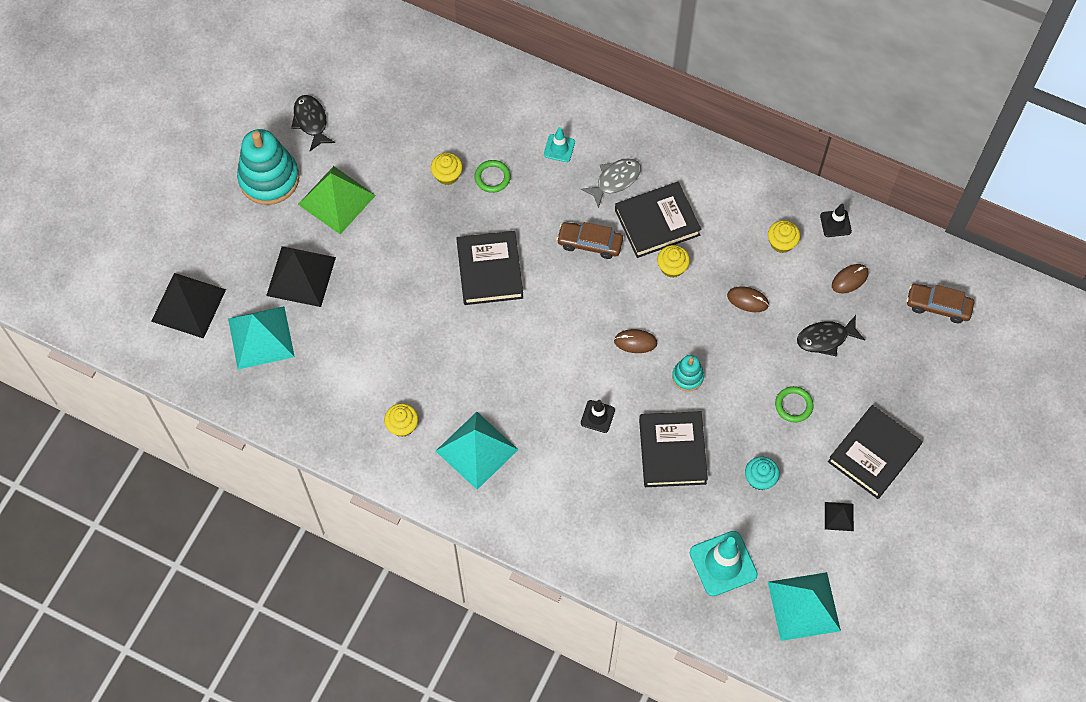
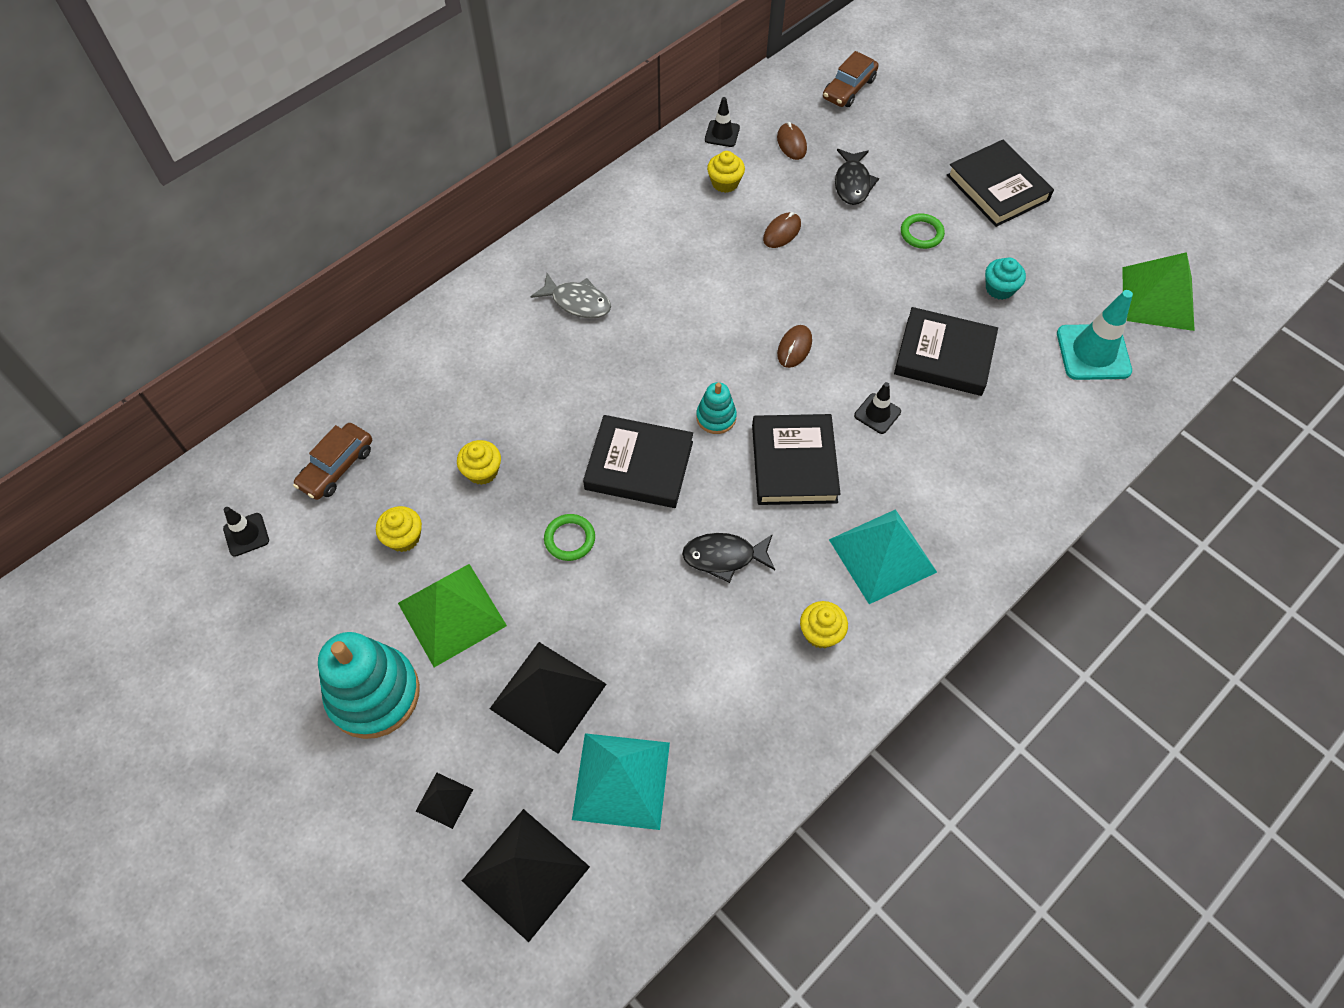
camera: 70 degrees left, 5 degrees down
black fish [291,95,335,151] -> black fish moved to [682,533,775,583]
green ring [474,160,511,193] -> green ring moved to [544,514,595,561]
turquoise traffic cone [544,127,575,162] -> none
brown car [556,222,623,259] -> brown car moved to [293,423,372,500]
grey fish [581,158,641,208] -> grey fish turned 135 degrees clockwise [530,273,611,319]
black book [615,182,702,258] -> black book moved to [752,414,840,505]
yellow cupcake [657,245,690,278] -> yellow cupcake moved to [376,506,422,552]
turquoise stacking toy [672,355,704,391] -> turquoise stacking toy moved to [696,382,737,434]
turquoise pyramid [768,572,841,641] -> green pyramid [1122,252,1195,331]
black pyramid [825,502,854,531] -> black pyramid moved to [416,773,473,829]
none -> black traffic cone [223,507,269,557]

